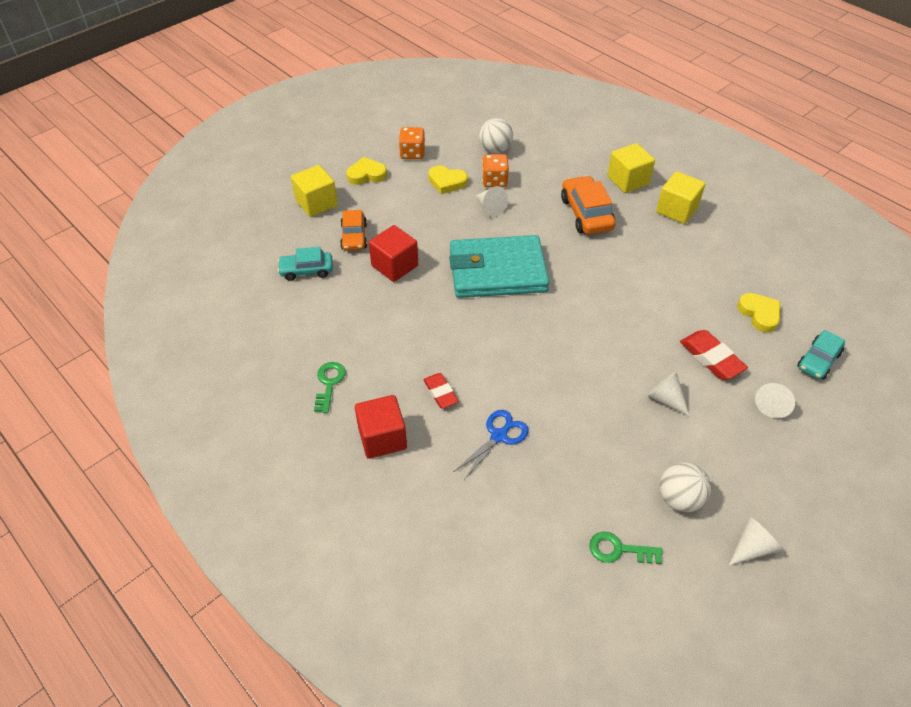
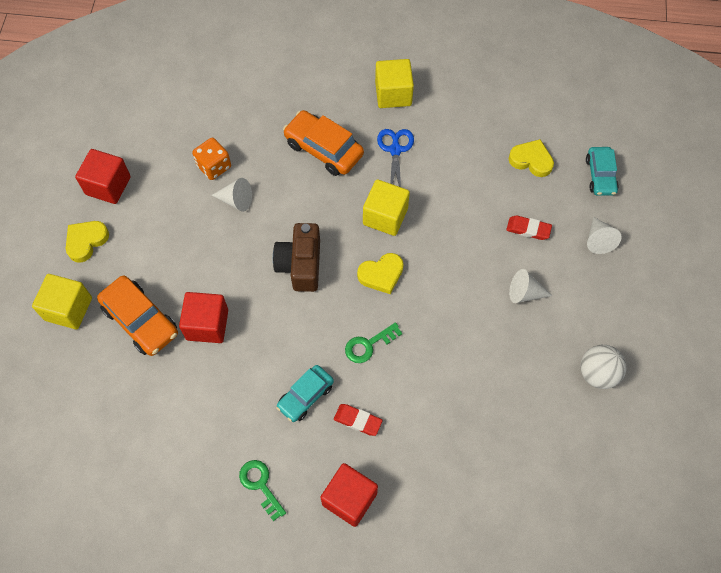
camera: 40 degrees left, 15 degrees up
turquoise car [278,247,333,281] -> turquoise car moved to [276,365,334,422]
orange car [340,210,367,251] -> orange car [97,275,178,356], size x1.51
orange dice [399,127,425,159] -> red cube [75,149,131,204]
yellow heart [428,165,468,194] -> yellow heart moved to [357,253,404,294]
turquoise wallet [449,235,549,298] -> brown camera [273,223,320,292]
blue scissors [454,410,529,480] -> blue scissors moved to [377,129,414,187]
white ball [479,118,513,153] -> none
green key [589,532,663,564] -> green key moved to [345,322,402,363]
yellow cube [607,143,655,193] -> yellow cube moved to [363,179,410,236]
red eraser [680,330,748,380] -> red eraser [506,215,552,240], size x0.67
white cone [729,517,782,566] -> none

